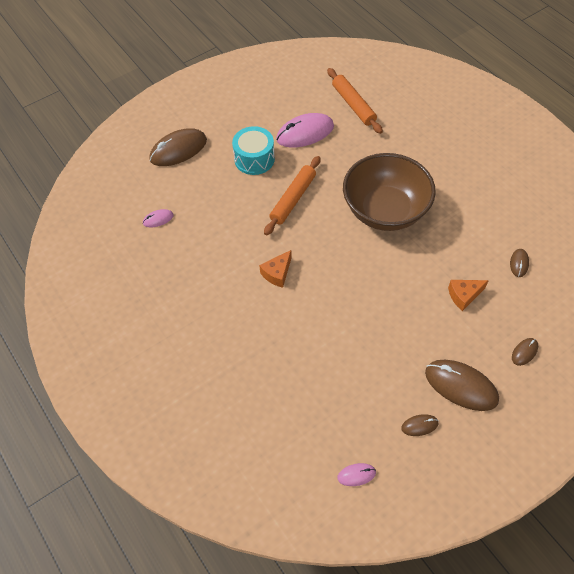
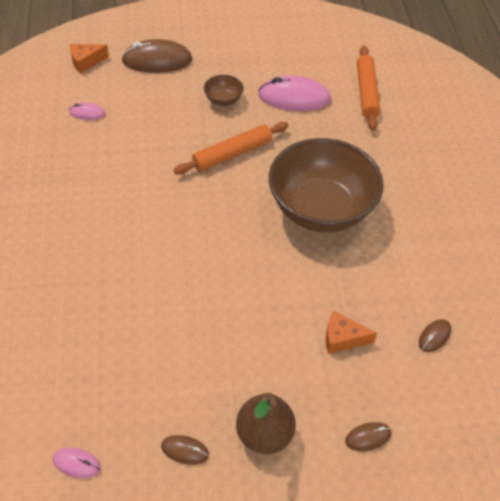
camera: 25 degrees right, 5 degrees down
turquoise drum [232,126,275,175] -> brown bowl [204,75,243,106]
orange cheese [259,250,292,288] -> orange cheese moved to [70,44,109,74]
brown mouse [425,360,499,411] -> brown pear [236,393,296,454]

